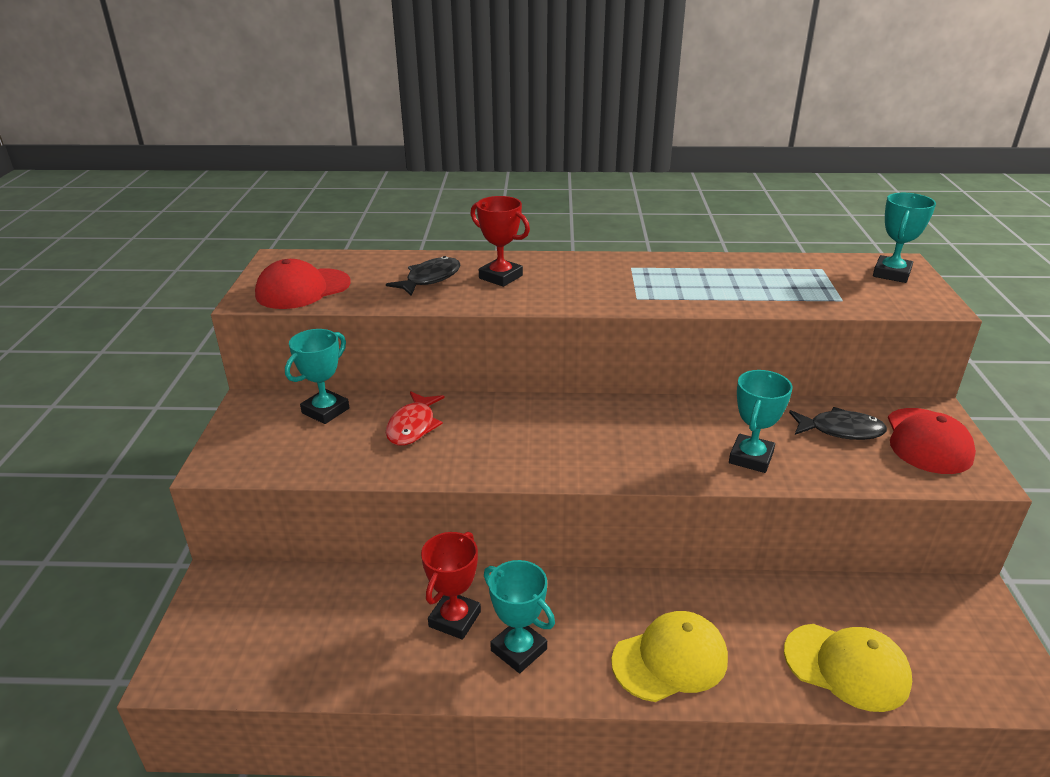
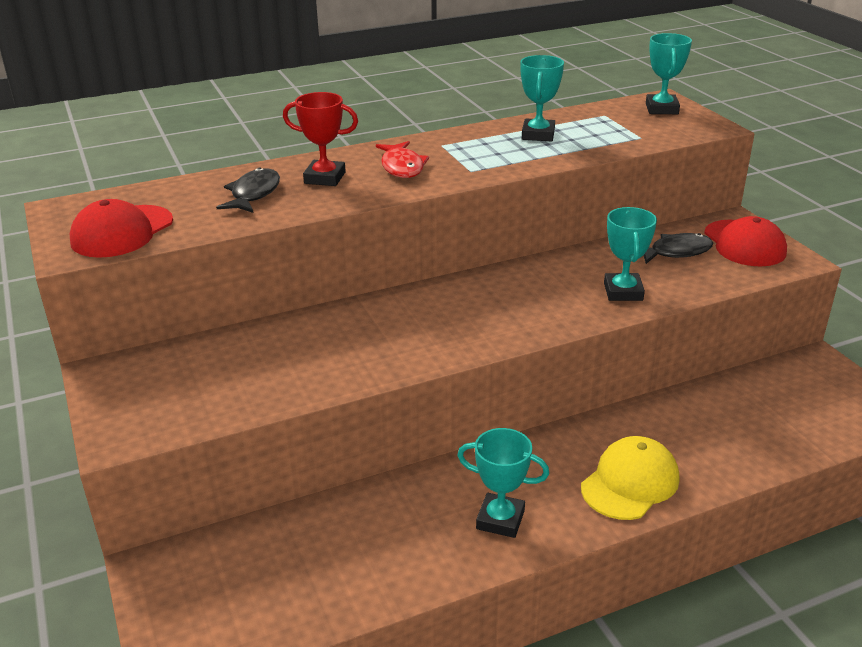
camera: 25 degrees left, 0 degrees up
turquoise trophy [285,329,350,424] -> turquoise trophy moved to [520,55,564,141]
red fish [386,391,445,446] -> red fish moved to [376,141,429,178]
red trophy [421,532,481,640] -> none
yellow cap [784,624,912,712] -> none

